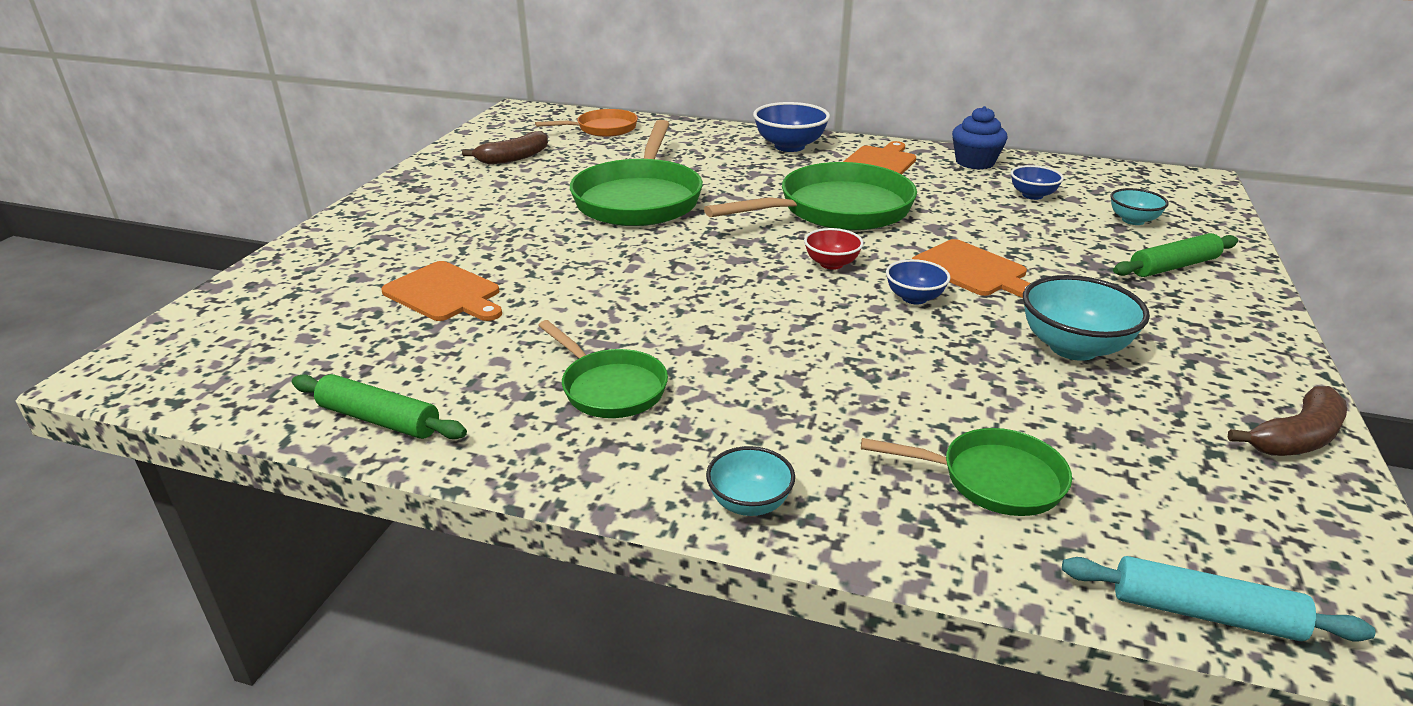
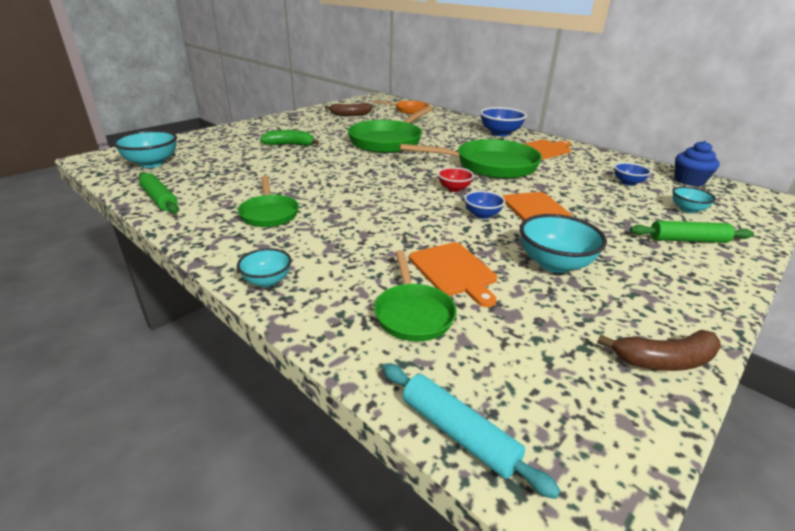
camera: 25 degrees right, 0 degrees up
orange cutting board [381,261,502,321] -> orange cutting board moved to [409,242,497,307]
green pan [861,428,1072,516] -> green pan turned 45 degrees clockwise [374,250,456,341]
blue cupcake [952,106,1008,169] -> blue cupcake moved to [675,141,720,186]
none -> turquoise bowl [113,130,177,168]
none -> green banana [260,130,319,146]

